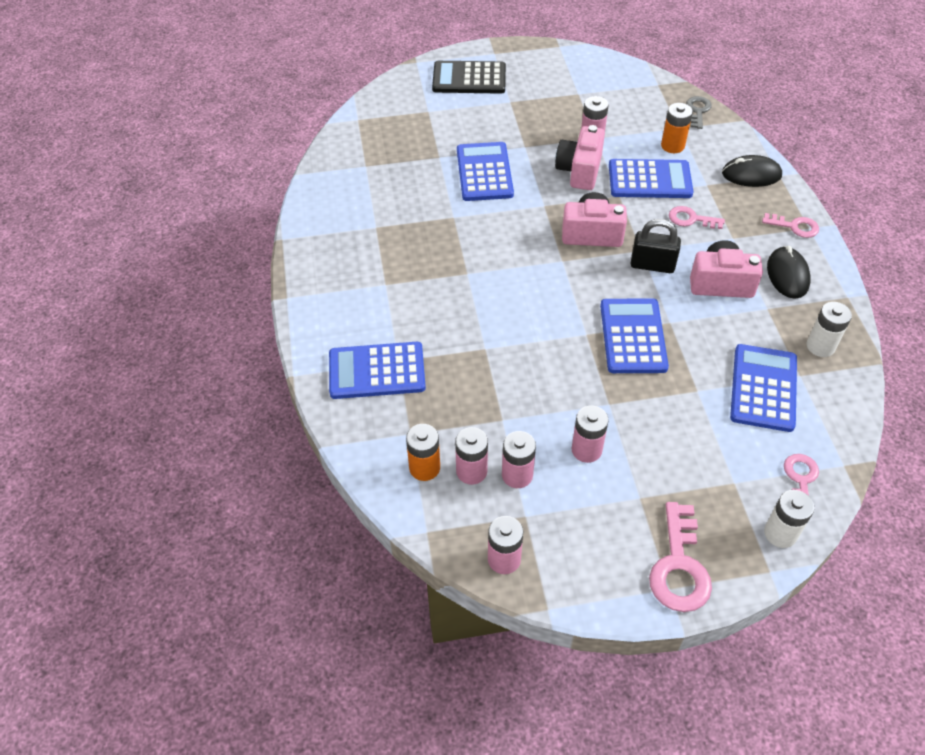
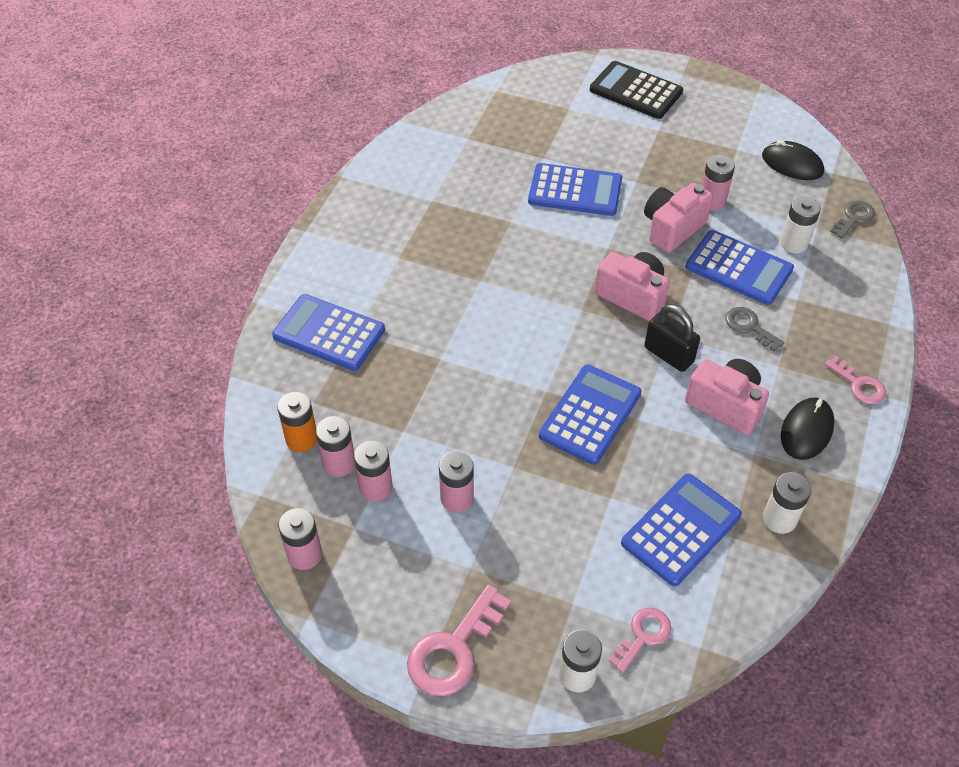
camera: 30 degrees right, 0 degrees up
blue calculator [457,142,514,201] -> blue calculator turned 75 degrees clockwise [528,163,622,216]
orange battery [661,103,693,153] -> white battery [780,196,821,253]
pink key [669,206,725,229] -> grey key [725,307,784,351]
black mouse [722,155,782,187] -> black mouse moved to [762,140,824,180]

